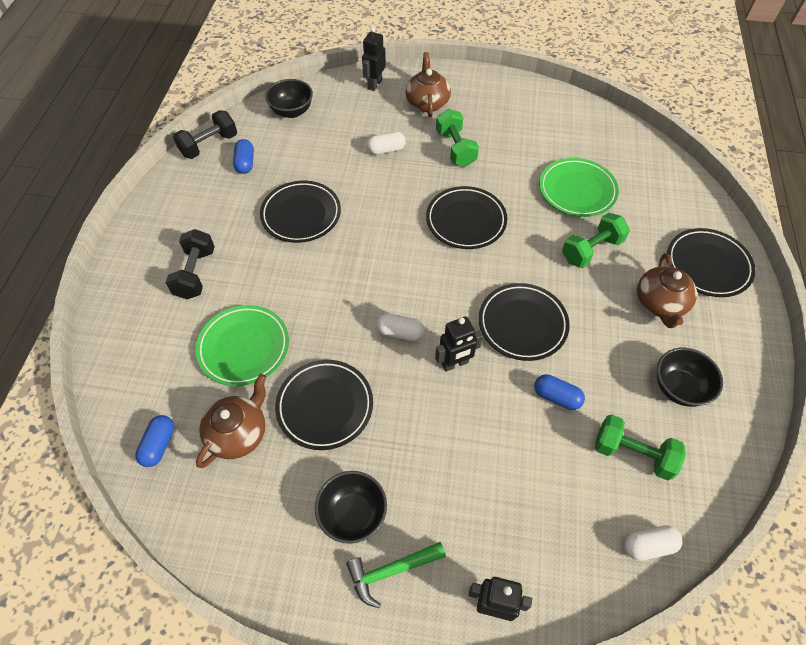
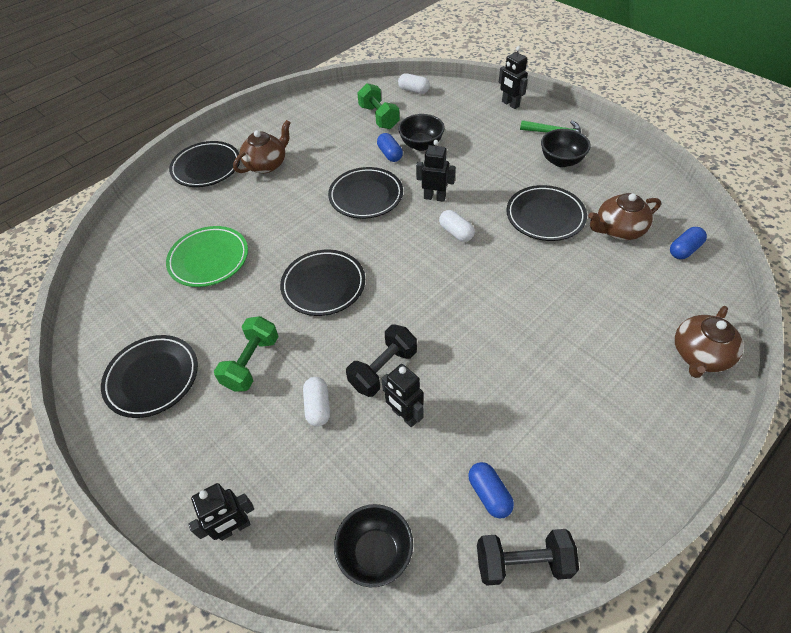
camera: 140 degrees left, 5 degrees down
black dumbbell [166,229,215,299] -> black dumbbell moved to [346,324,417,397]
green plate [195,305,289,386] -> none
blue capsule [233,139,254,174] -> blue capsule turned 60 degrees counterclockwise [468,462,514,518]
black plate [260,181,341,243] -> black plate moved to [101,335,198,418]
white capsule [367,131,406,155] -> white capsule turned 60 degrees clockwise [303,377,330,426]
brown teapot [406,52,451,117] -> brown teapot moved to [675,306,744,378]
green dumbbell [562,213,630,268] -> none
black bowl [657,348,723,407] -> black bowl moved to [398,114,445,151]
none -> black robot [381,364,424,427]

